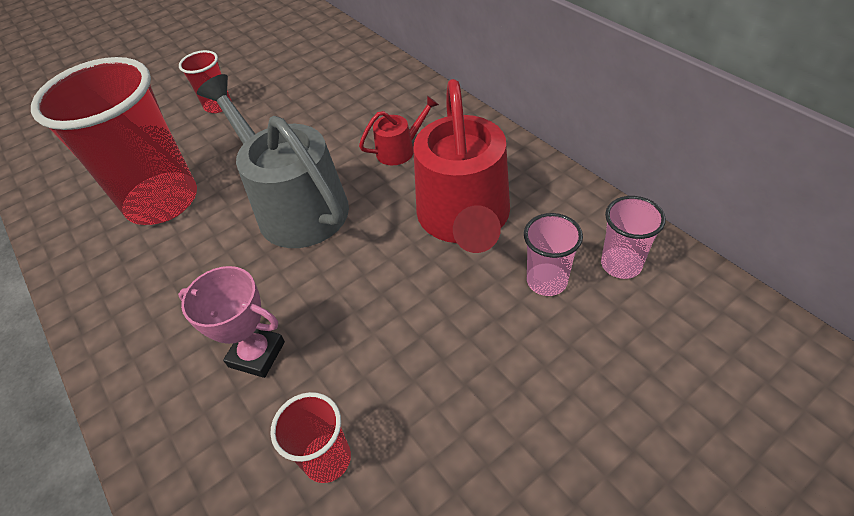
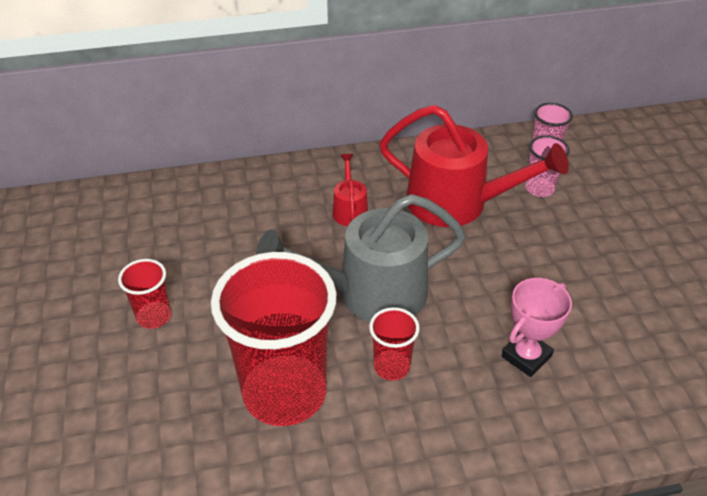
camera: 70 degrees left, 5 degrees down
red cup [270,392,351,483] -> red cup moved to [369,307,420,380]

